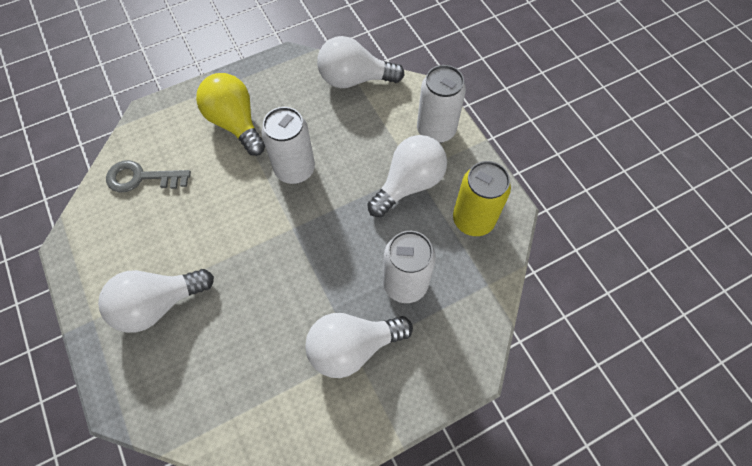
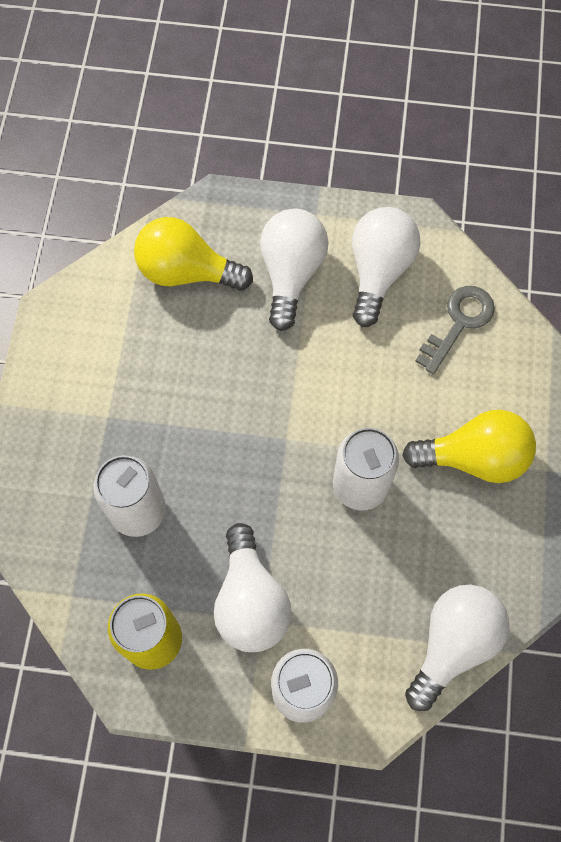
camera: 125 degrees right, 5 degrees up
white light bulb [305,313,413,378] -> white light bulb moved to [352,207,420,327]
none -> yellow light bulb [134,217,253,291]

